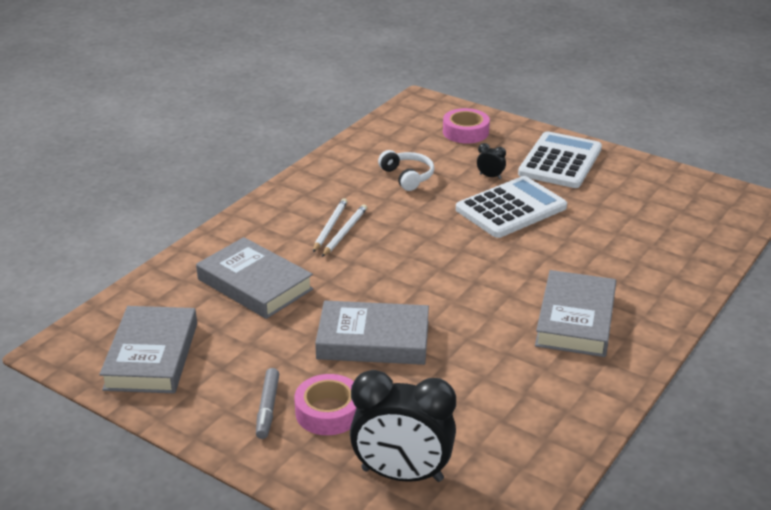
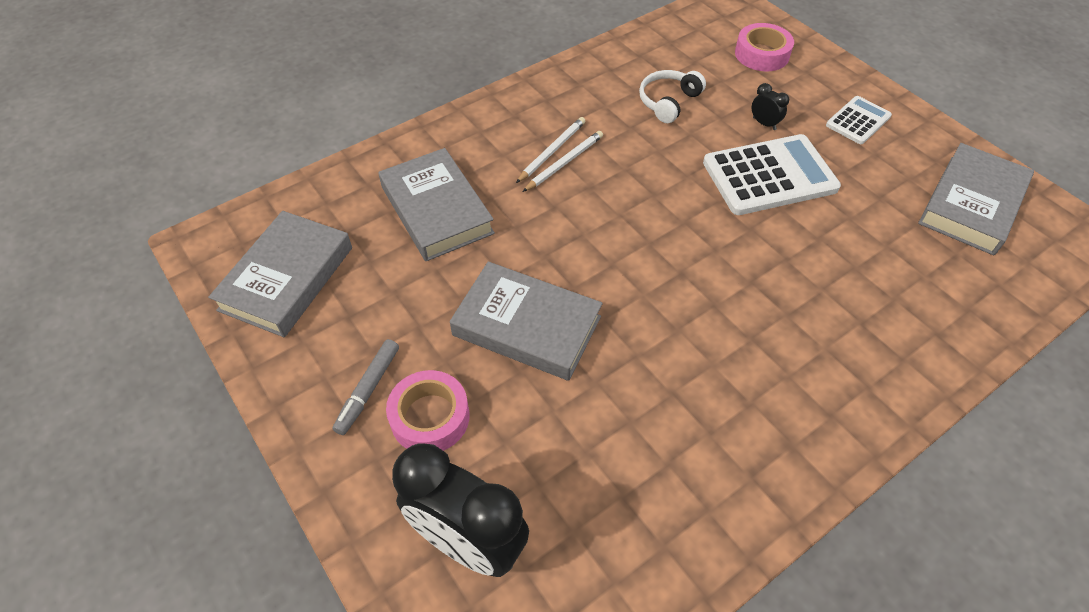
camera: 20 degrees right, 20 degrees up
white headphones [378,150,434,191] -> white headphones turned 135 degrees counterclockwise [639,70,706,123]
white calculator [518,131,602,188] -> white calculator [826,96,892,144], size x0.55
grey book [535,270,616,357] -> grey book moved to [918,143,1034,255]

